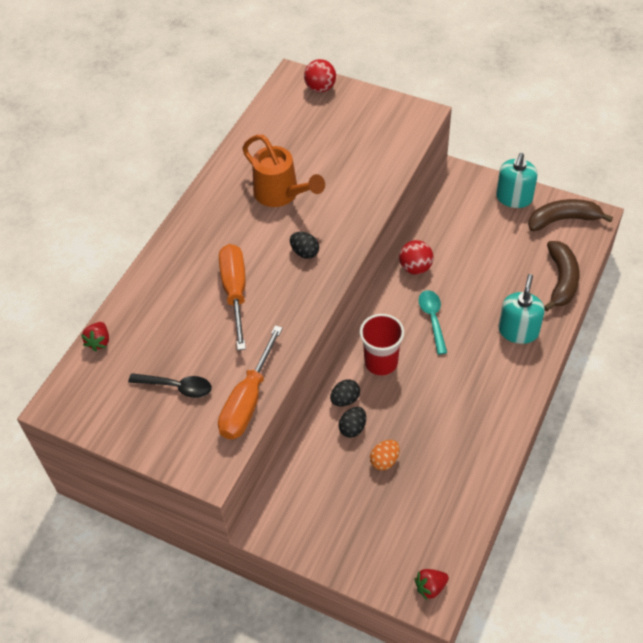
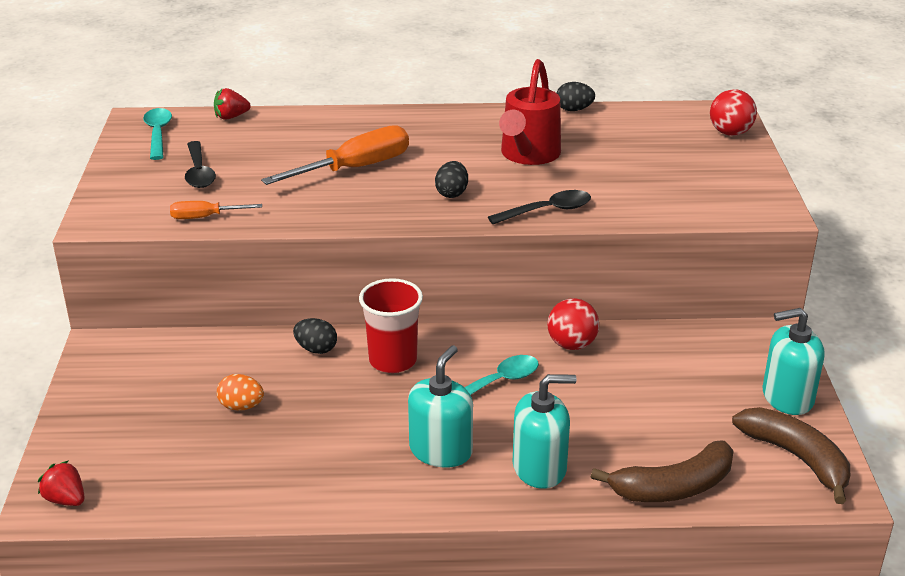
camera: 60 degrees right, 20 degrees down
orange screwdriver [218,325,283,439] -> orange screwdriver [170,201,262,219], size x0.53
orange watering can [242,135,325,207] -> red watering can [499,59,561,165]
black egg [339,407,366,438] -> black egg moved to [556,82,595,111]
none -> turquoise spoon [143,108,172,160]
none -> turquoise soap dispenser [408,345,473,468]
none -> black spoon [488,190,591,224]

